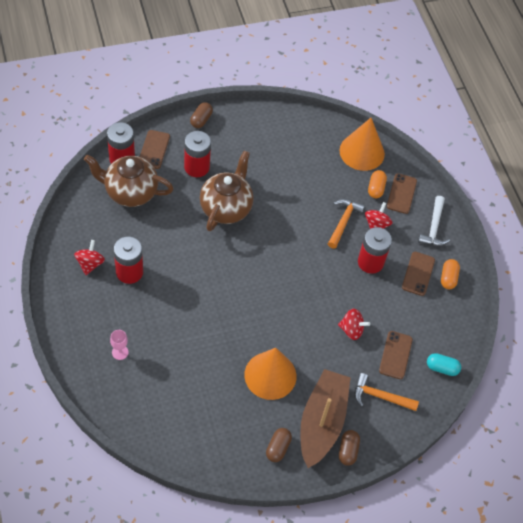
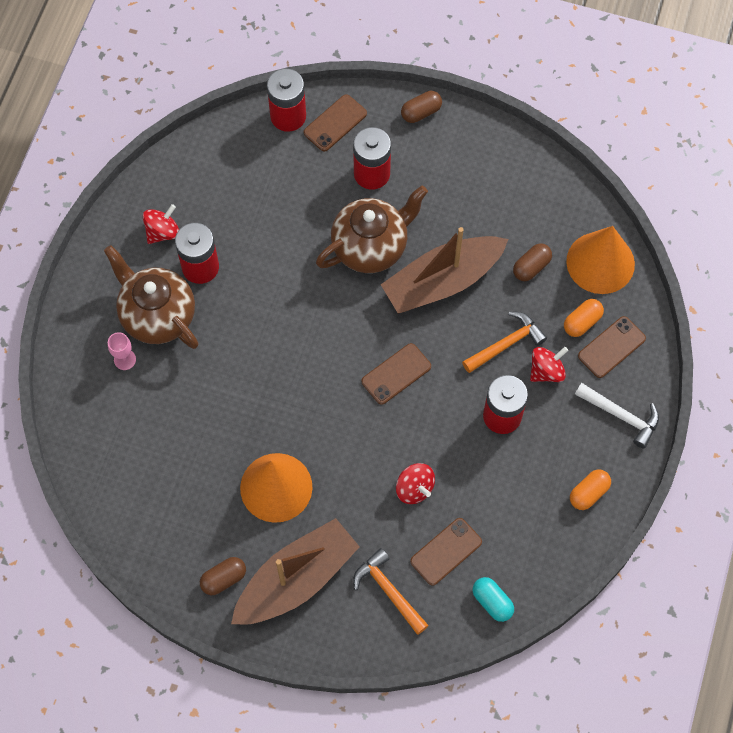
camera: 40 degrees right, 10 degrees up
brown teapot [84,155,174,207] -> brown teapot moved to [104,245,199,349]
brown capsule [339,430,360,466] -> brown capsule moved to [513,243,552,281]
brown phone [402,252,435,296] -> brown phone moved to [362,343,431,404]
white hammer [418,196,450,246] -> white hammer turned 105 degrees counterclockwise [575,383,659,449]
none -> brown boat [381,227,508,314]

